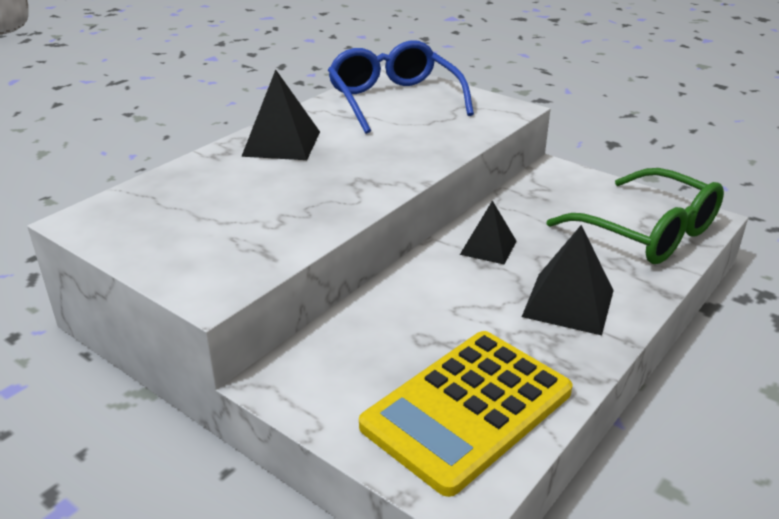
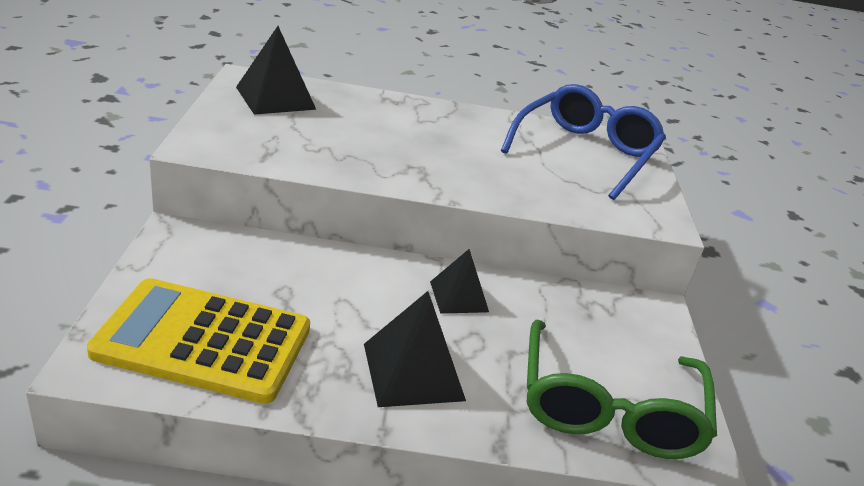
camera: 50 degrees right, 0 degrees up
black pyramid [241,70,320,160] -> black pyramid moved to [236,26,316,115]

